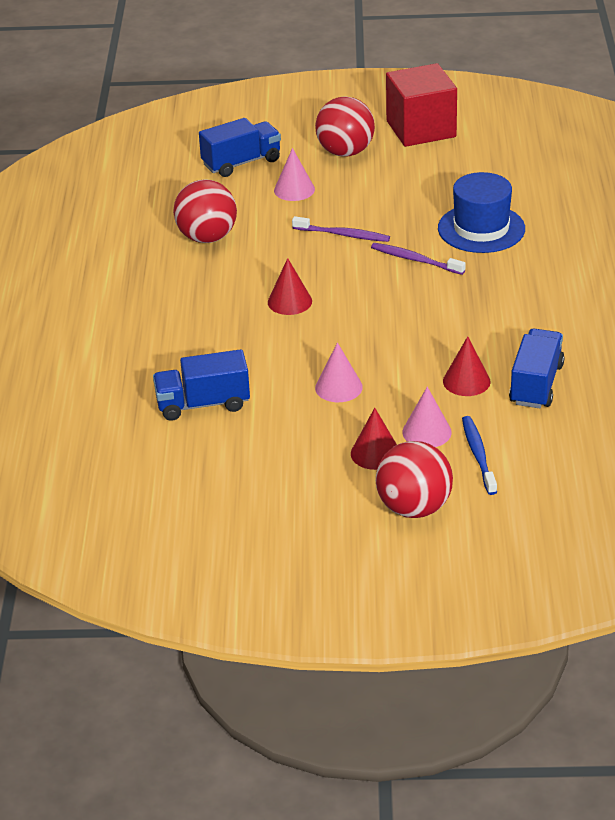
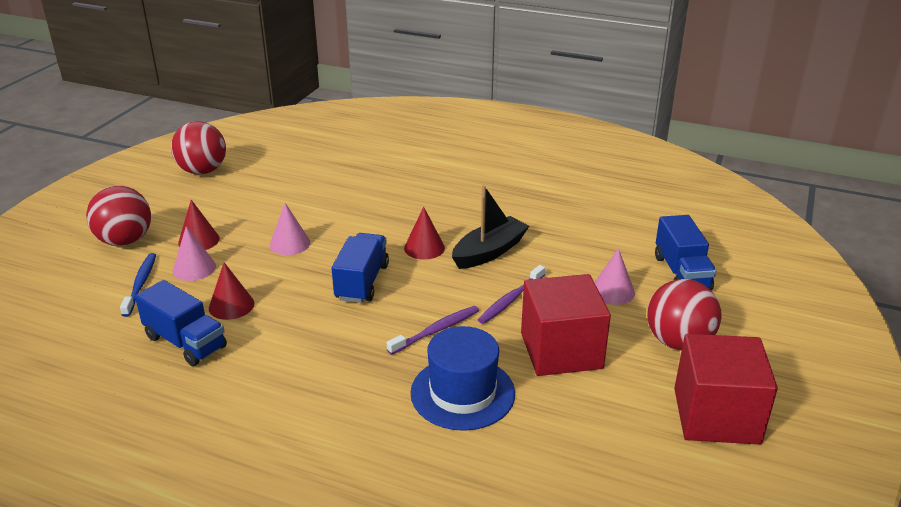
camera: 110 degrees right, 5 degrees down
blue truck [153,349,250,421] -> blue truck moved to [331,233,389,303]
red ball [173,180,237,243] -> red ball moved to [171,121,226,175]
blue toothbrush [462,416,497,495] -> blue toothbrush turned 105 degrees counterclockwise [120,253,156,317]
none -> black boat [452,185,529,269]
none -> red cube [521,274,611,376]

